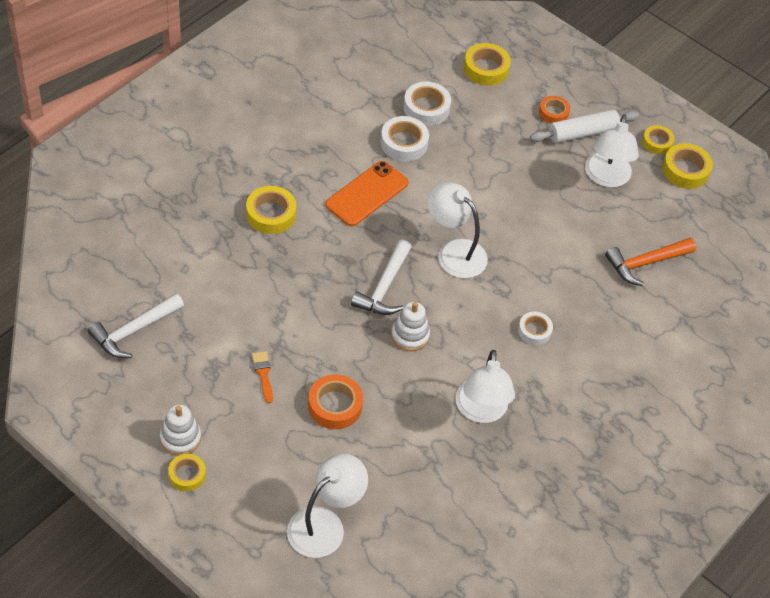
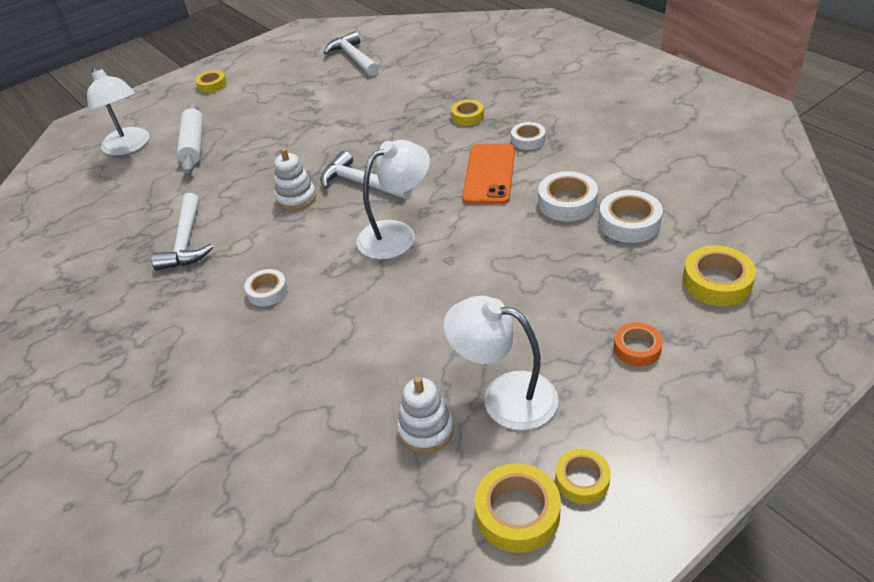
camera: 110 degrees right, 10 degrees down
white stacking toy [160,404,201,456] -> white stacking toy moved to [397,376,454,453]
yellow tape [246,186,296,234] -> yellow tape [451,100,484,126], size x0.65
orange brush [252,351,273,403] -> none
orange tape [308,374,363,429] -> none
orange phone [325,161,409,227] -> orange phone turned 45 degrees clockwise [462,144,515,204]
white lamp [456,350,515,423] -> white hammer [151,193,213,270]
white rolling pin [530,110,639,143] -> white rolling pin moved to [177,103,203,174]
orange hammer [605,238,696,286] -> none
none -> white tape [511,122,545,150]

